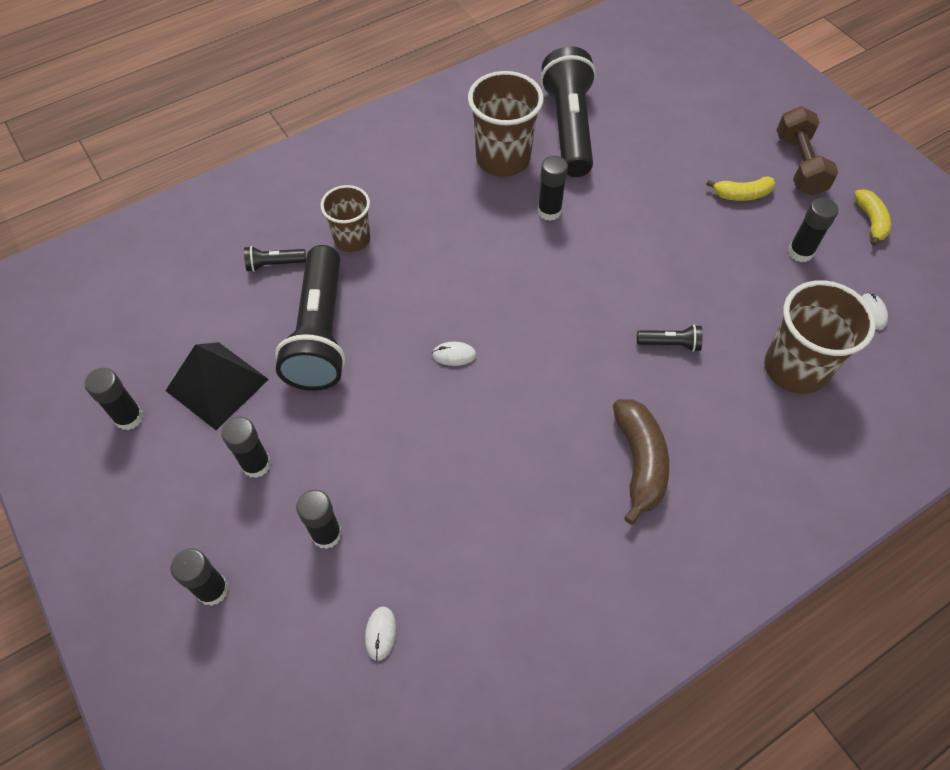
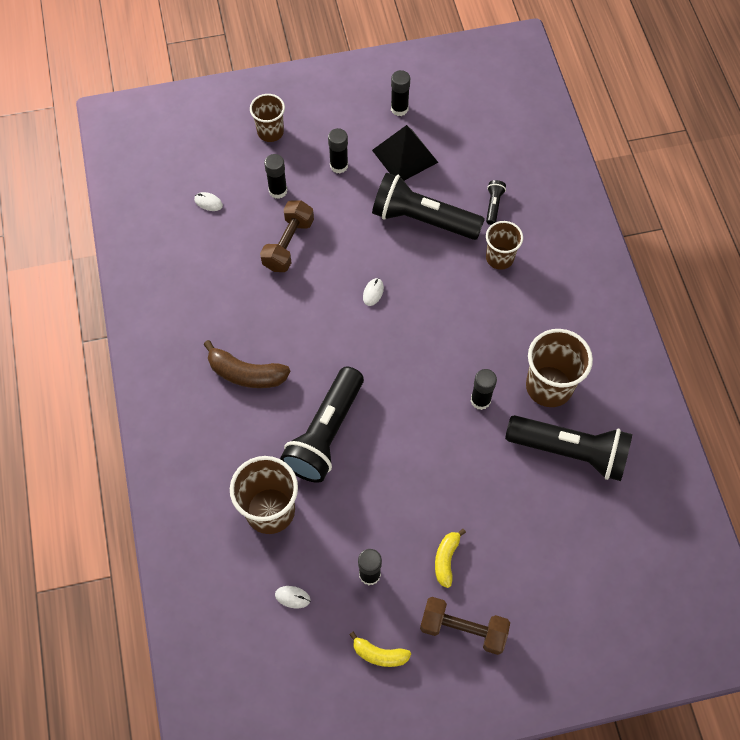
camera: 110 degrees right, 5 degrees up
black glue stick [171,548,229,606] -> brown cup [250,94,285,142]
black flashlight [637,325,703,352] -> black flashlight [280,366,364,483], size x2.44
none -> brown dumbbell [260,200,314,272]

